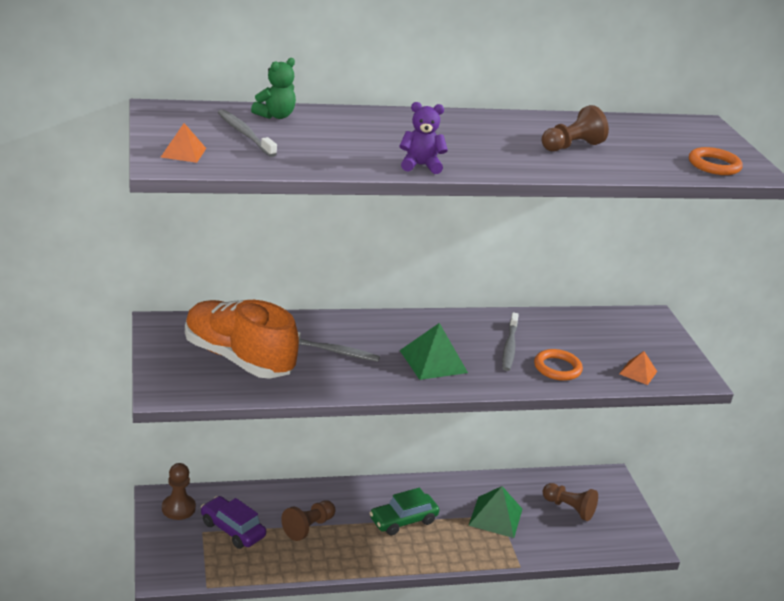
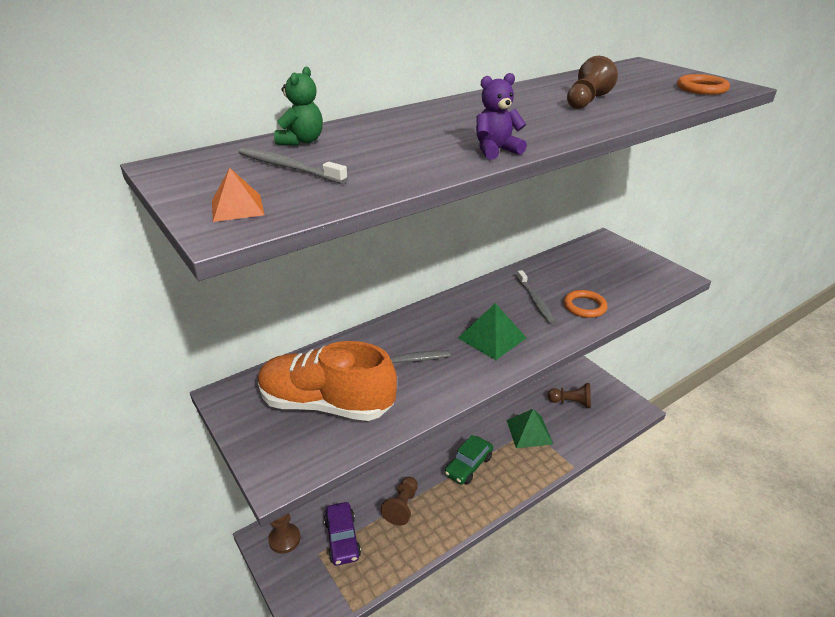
camera: 20 degrees left, 5 degrees up
purple car [201,496,266,549] -> purple car turned 120 degrees counterclockwise [324,502,361,566]
orange pyramid [619,351,657,385] -> none

